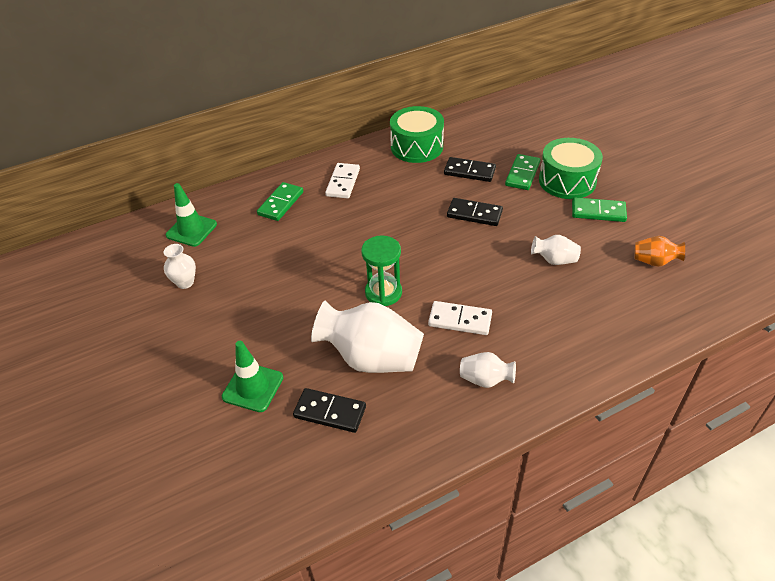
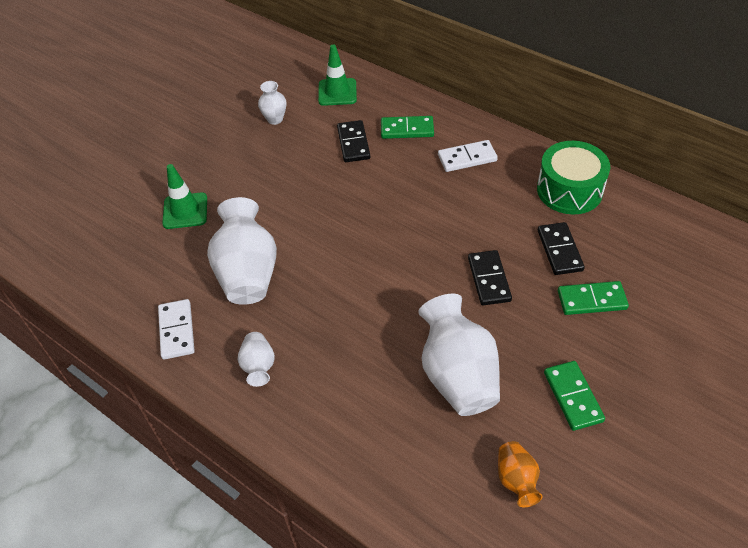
camera: 65 degrees right, 5 degrees up
black domino [293,388,366,433] -> black domino moved to [337,120,370,162]
green hourglass [361,235,402,306] -> none
white domino [428,301,492,335] -> white domino moved to [158,299,195,360]
white vase [531,235,581,265] -> white vase [418,294,500,416], size x2.02
green drum [539,138,603,199] -> none

